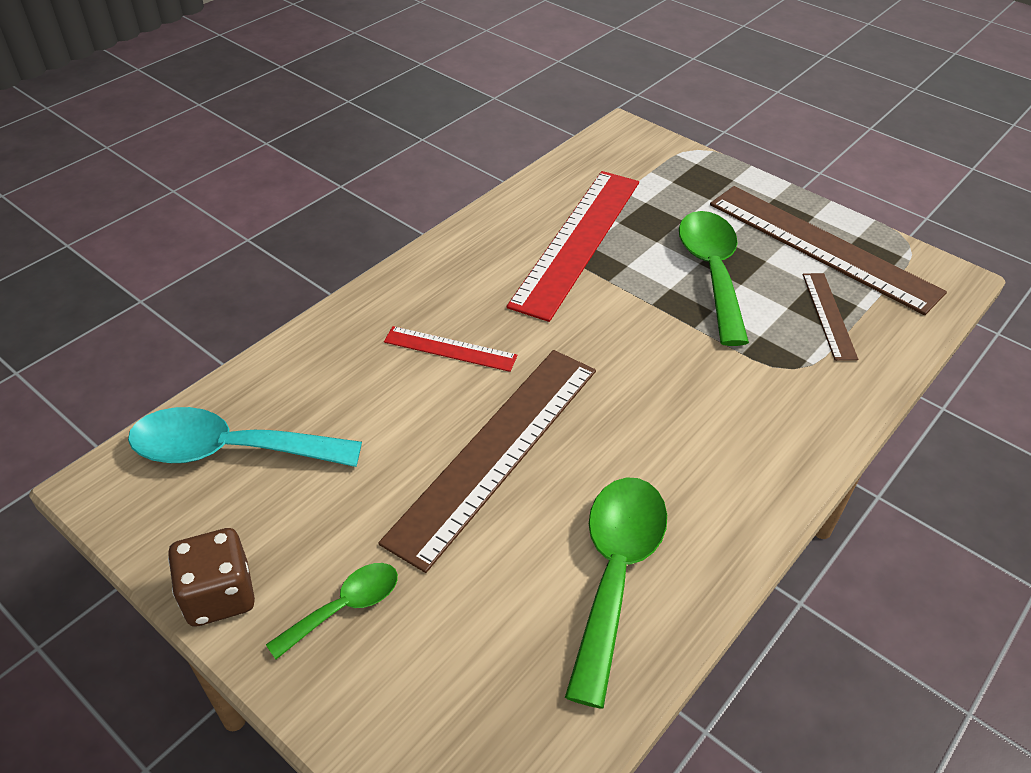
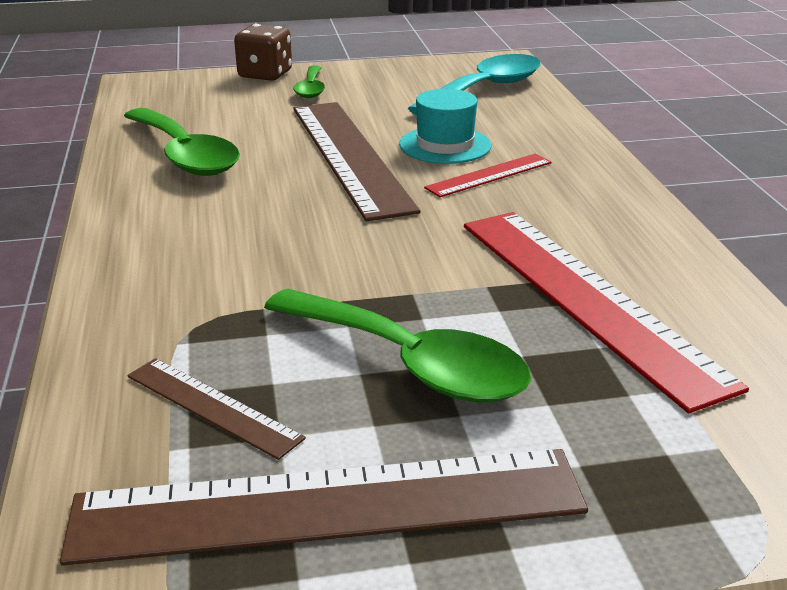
camera: 130 degrees right, 15 degrees down
brown dice [168,528,255,627] -> brown dice moved to [234,24,292,81]
none -> turquoise hat [399,89,491,164]

